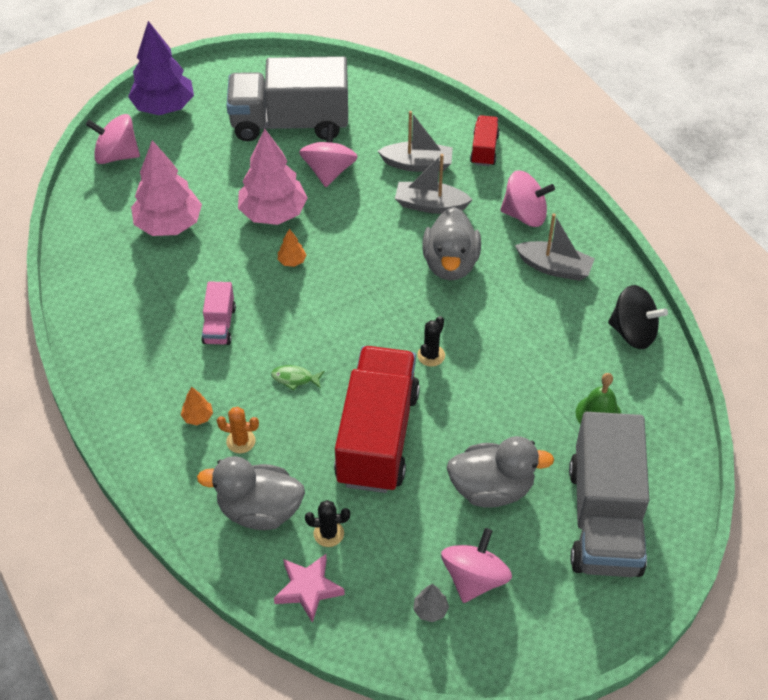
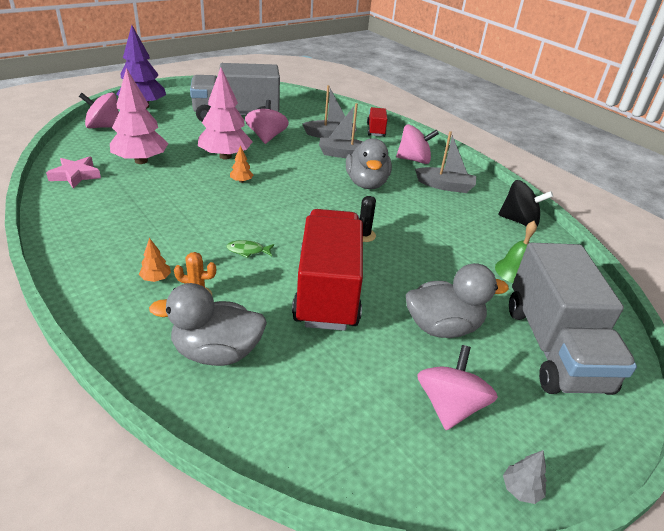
camera: 10 degrees left, 15 degrees down
pink truck [202,281,236,345] -> none
pink star [274,554,345,623] -> pink star moved to [46,156,101,188]
black cactus [305,500,350,547] -> none
grey tree [413,584,449,622] -> grey tree moved to [503,450,547,504]

